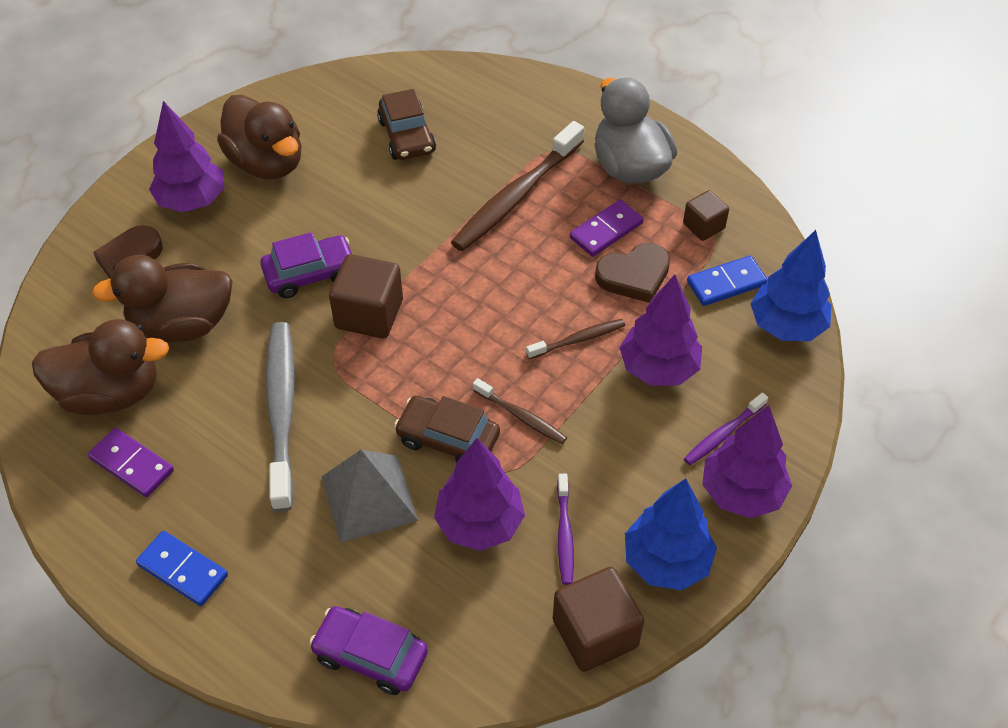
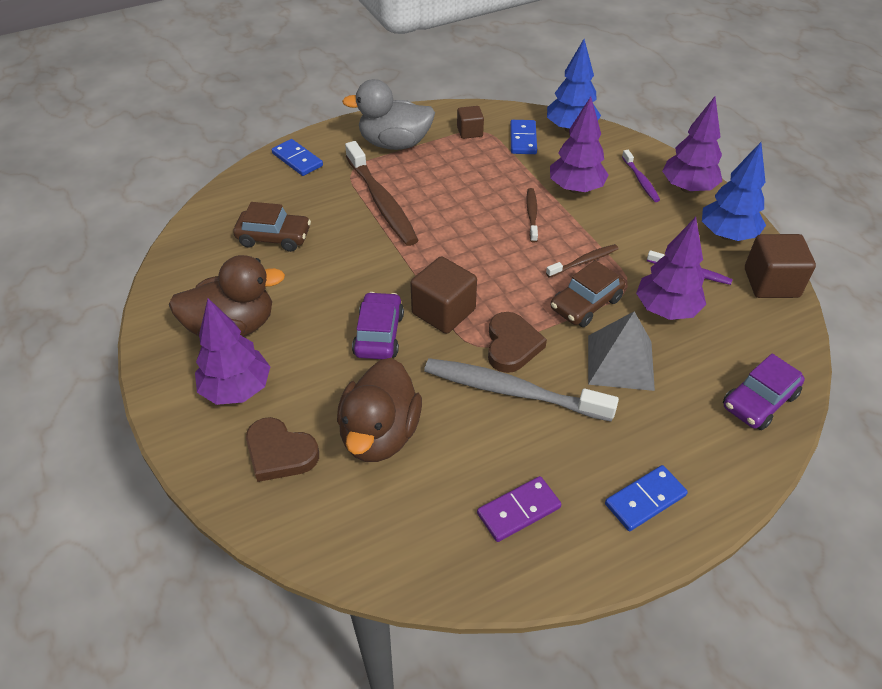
camera: 65 degrees left, 5 degrees down
brown duck [32,319,169,415] -> none
purple domino [570,200,644,257] -> none
brown heart [595,243,670,303] -> brown heart moved to [488,312,547,373]
none -> blue domino [272,139,323,176]

